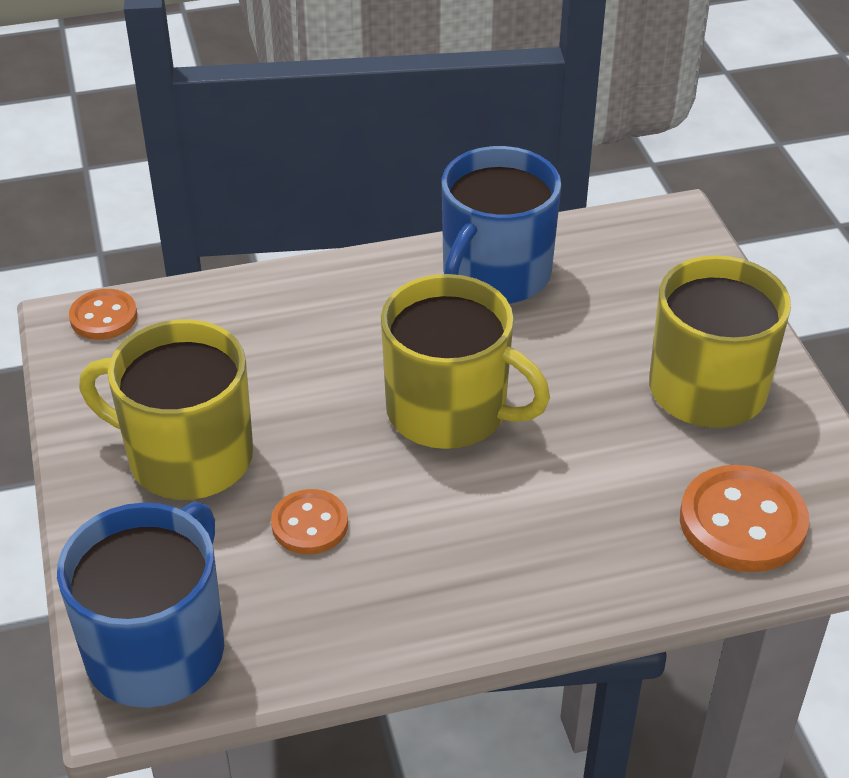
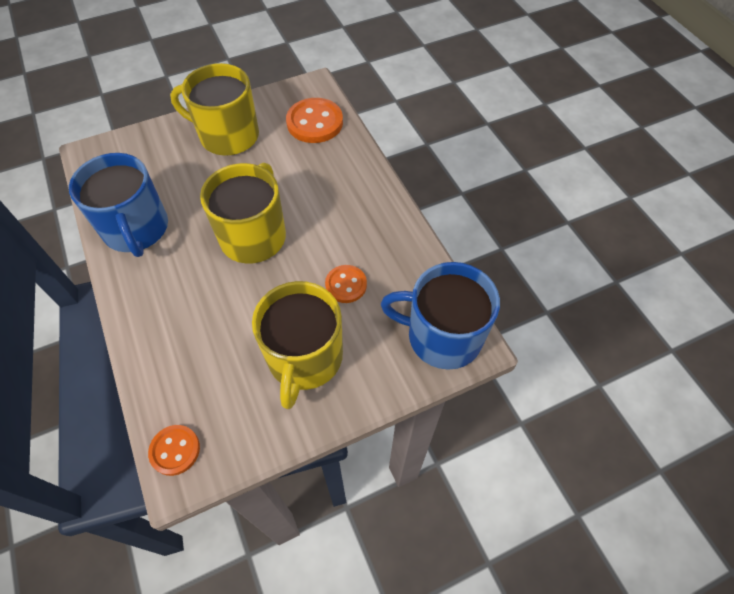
camera: 100 degrees left, 15 degrees up
blue mug [442,146,561,304] -> blue mug turned 45 degrees clockwise [69,153,168,257]

